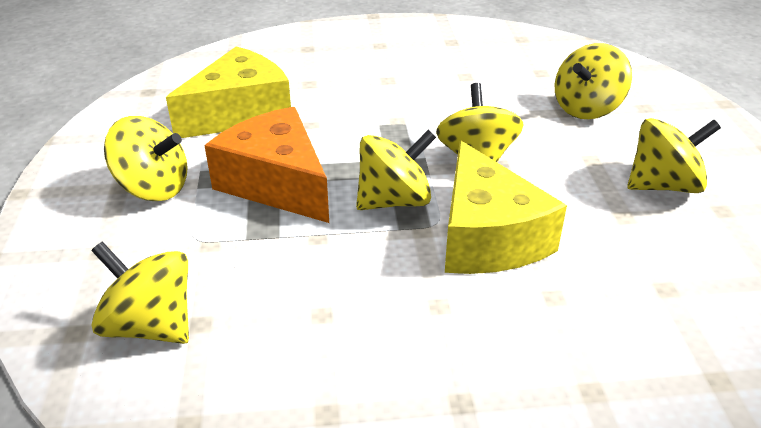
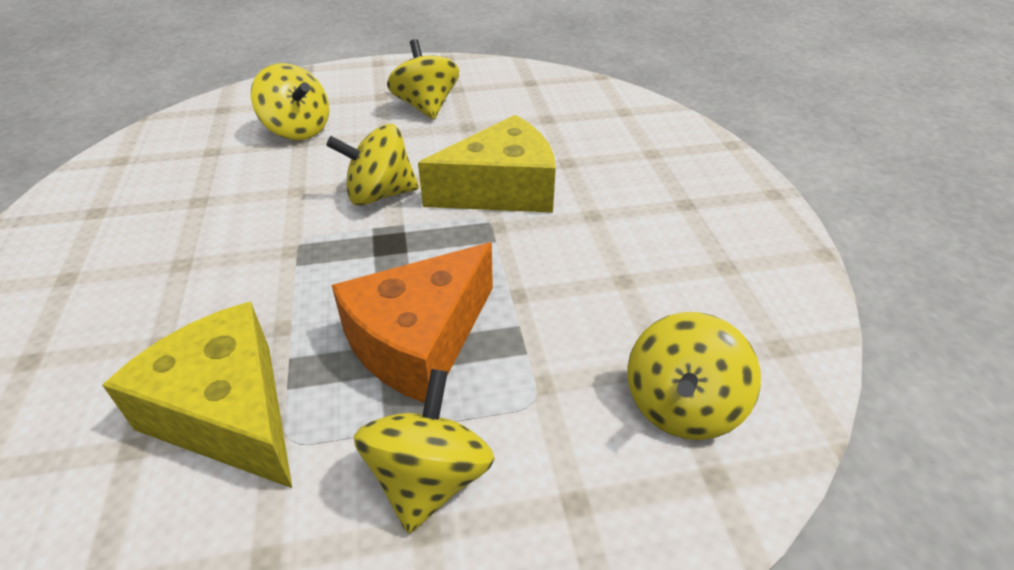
camera: 95 degrees left, 5 degrees up
yellow spinning top [356,129,436,210] -> none

